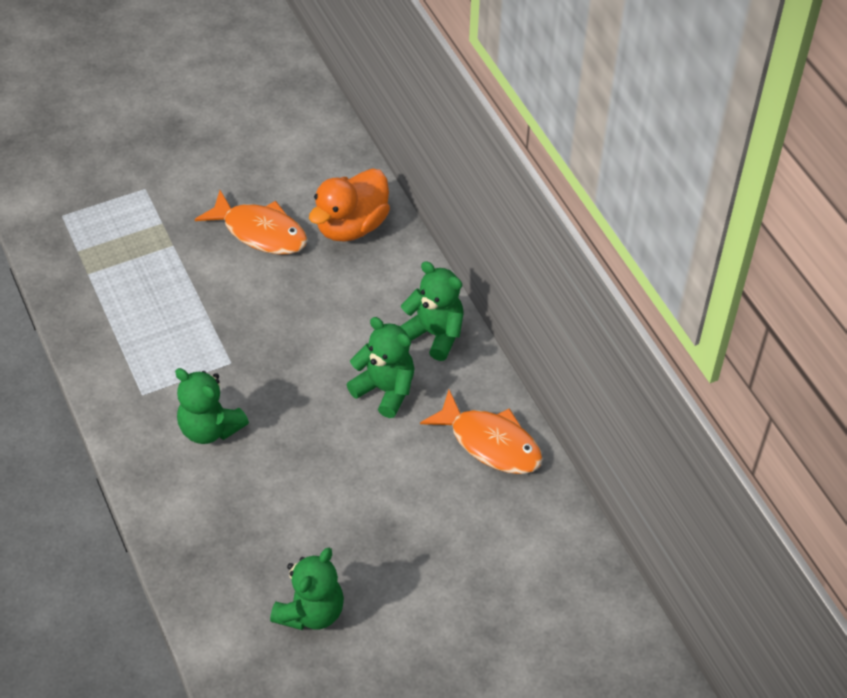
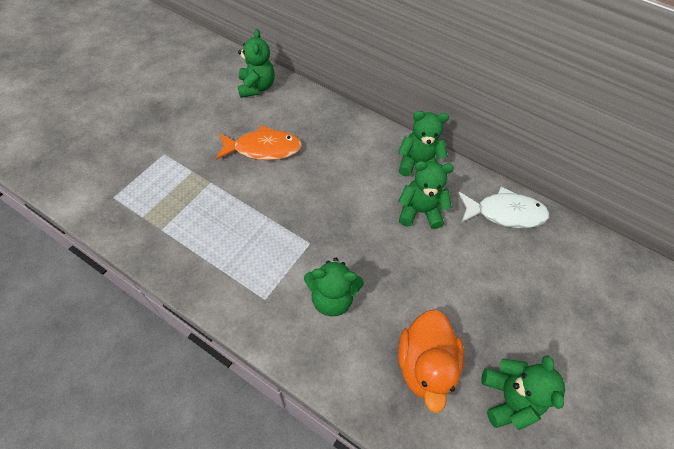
camera: 35 degrees left, 5 degrees up
orange duck [309,169,390,242] -> orange duck moved to [398,309,464,413]
orange fish [420,390,543,474] -> white fish [458,187,550,228]
none -> green teddy bear [238,29,275,98]

